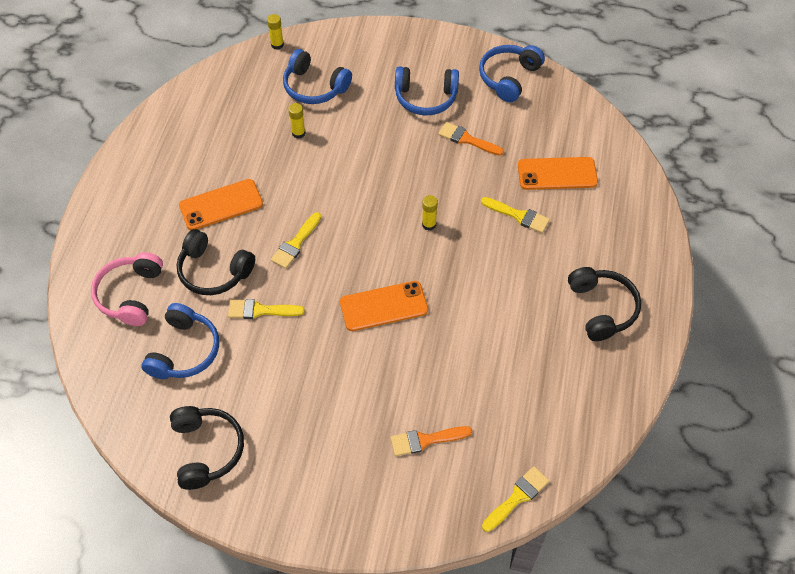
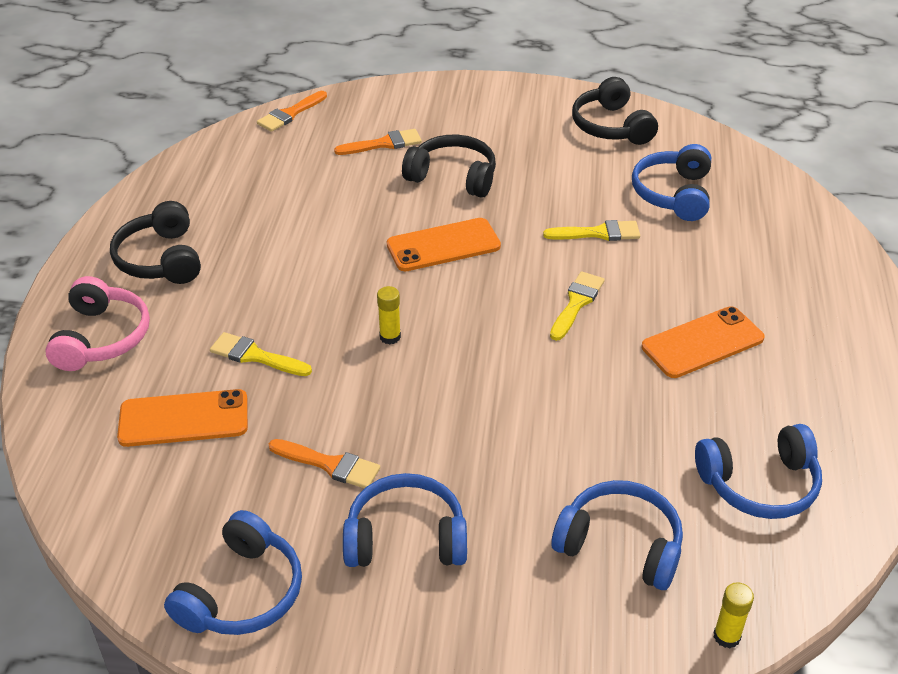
camera: 175 degrees right, 15 degrees down
pink headphones [91,252,163,326] -> pink headphones moved to [45,276,150,371]
black headphones [177,229,255,295] -> black headphones moved to [402,135,496,198]
yellow glue stick [288,103,306,139] -> none
yellow brush [482,466,549,532] -> orange brush [257,91,327,132]
none -> blue headphones [695,424,822,519]

